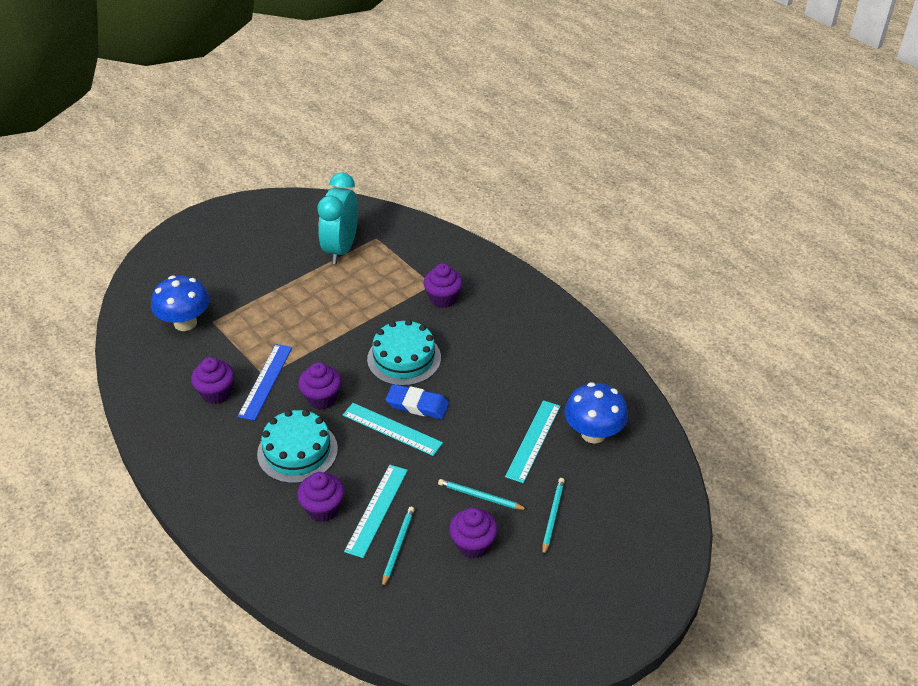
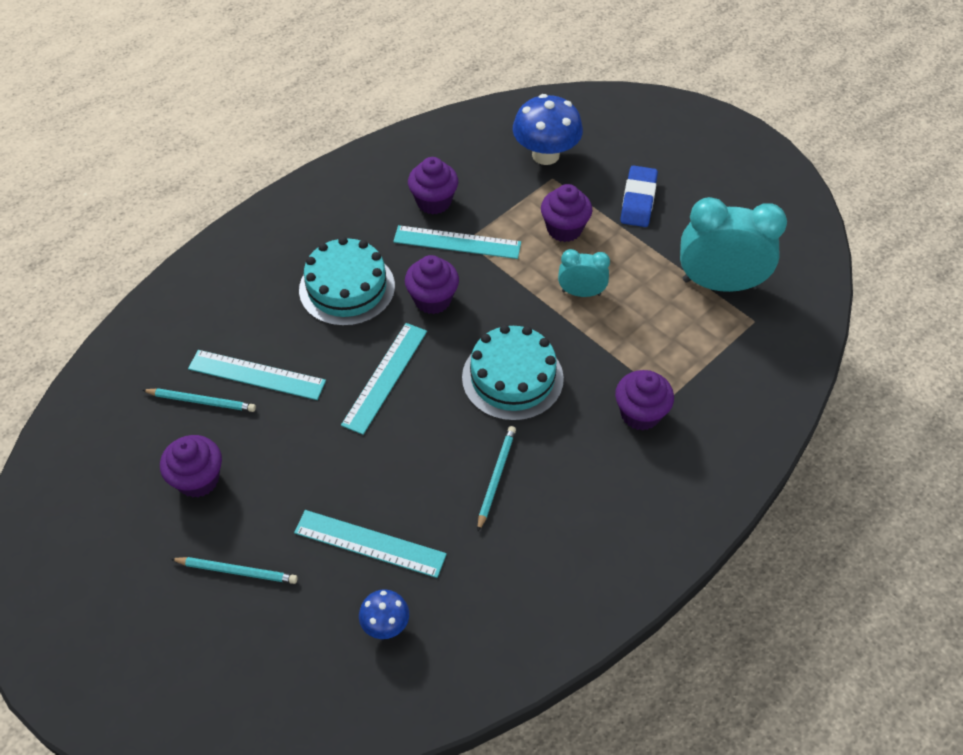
camera: 85 degrees right, 10 degrees up
blue ruler [237,344,292,421] -> turquoise ruler [393,225,521,259]
purple cupcake [297,472,344,522] -> purple cupcake moved to [541,184,592,242]
blue eraser [385,384,449,419] -> blue eraser moved to [620,165,658,227]
turquoise pencil [438,479,528,510] -> turquoise pencil moved to [477,426,516,531]
blue mushroom [565,382,628,444] -> blue mushroom [359,589,409,639], size x0.53
none -> turquoise clock [558,249,610,297]

